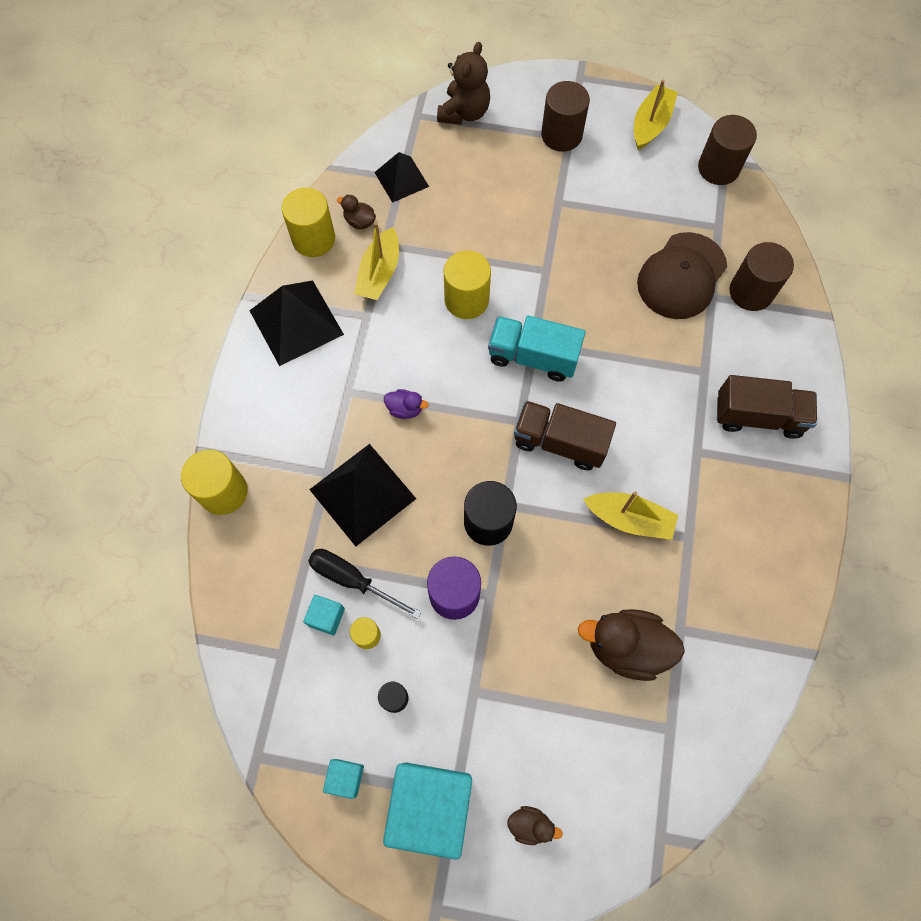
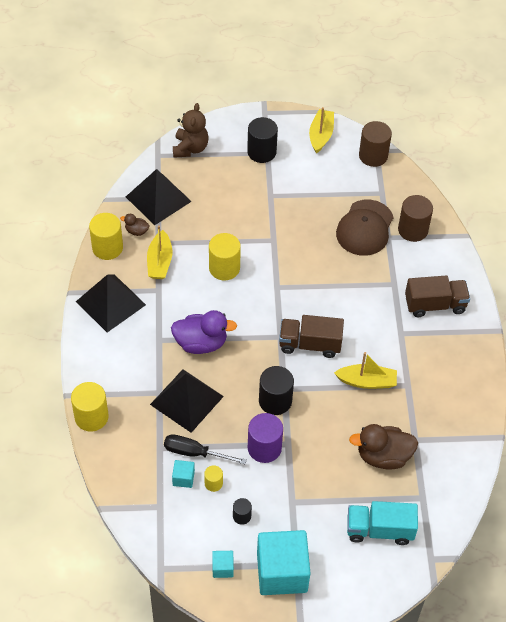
camera: 15 degrees left, 15 degrees down
black pyramid [374,152,429,203] -> black pyramid [126,169,192,225], size x1.62
purple duck [384,389,429,419] -> purple duck [171,310,237,354], size x2.06
turquoise truck [488,316,586,382] -> turquoise truck moved to [347,501,418,545]
brown duck [507,806,563,845] -> none
brown cylinder [541,81,590,152] -> black cylinder [247,117,278,163]

